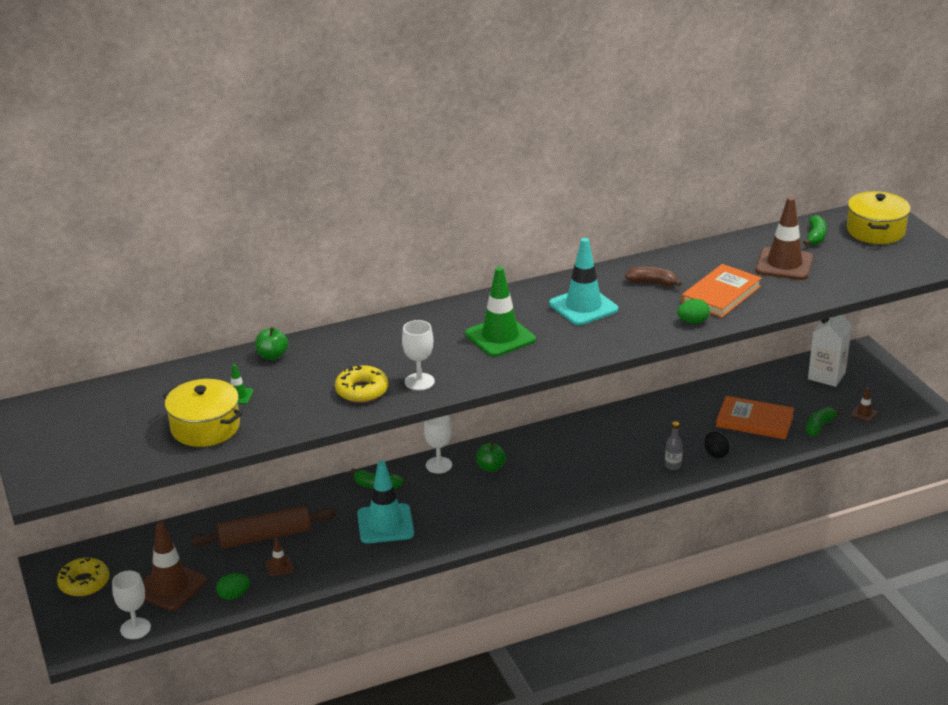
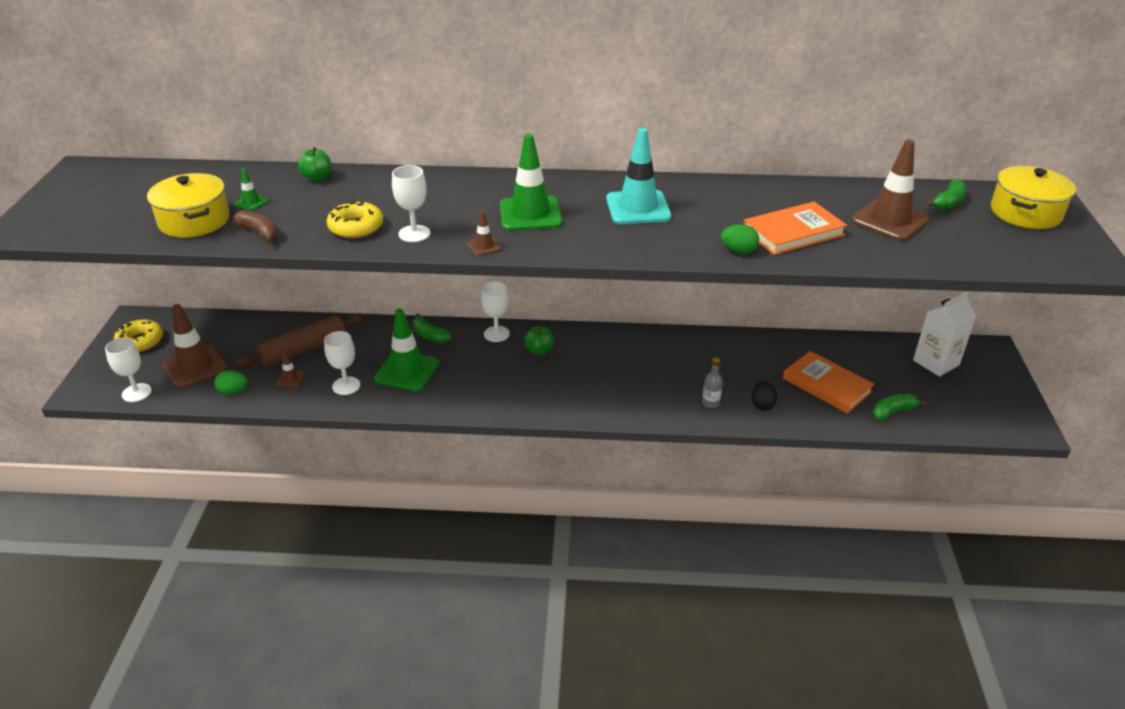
camera: 25 degrees right, 5 degrees up
brown rolling pin [190,506,336,549] -> brown rolling pin turned 45 degrees counterclockwise [234,313,366,369]
turquoise traffic cone [357,461,414,544] -> green traffic cone [374,309,439,392]
brown banana [625,267,682,286] -> brown banana moved to [232,210,278,244]
brown traffic cone [850,387,878,422] -> brown traffic cone moved to [467,211,501,256]
none -> white goblet [324,331,360,395]

